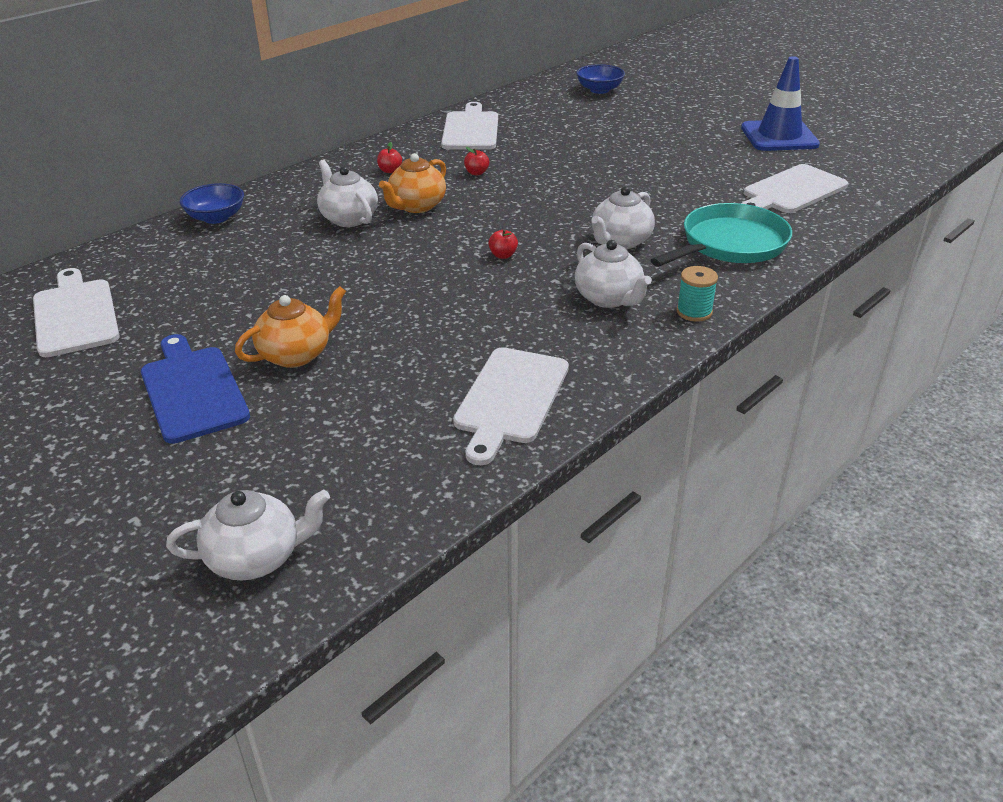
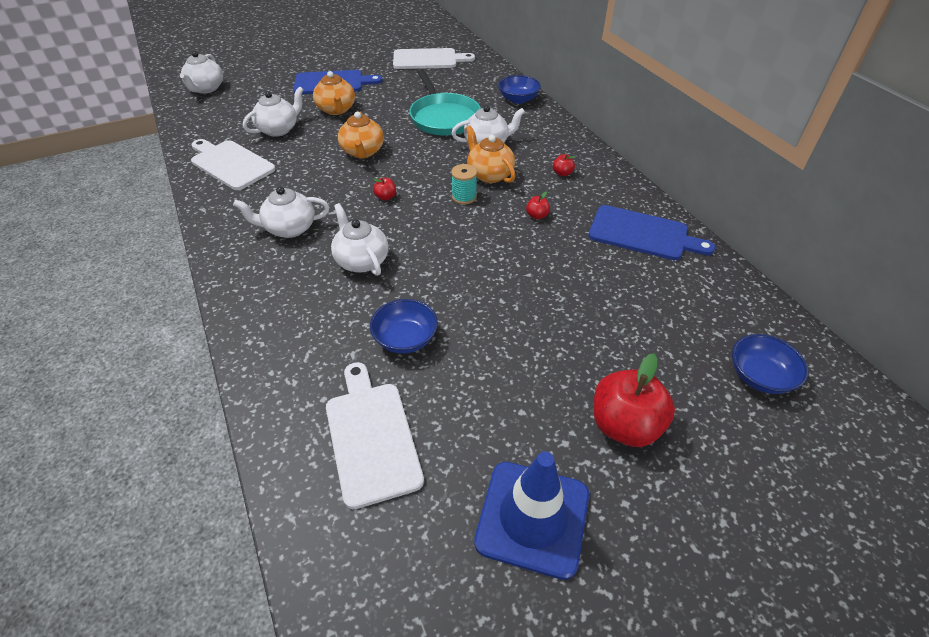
camera: 110 degrees right, 10 degrees up
white cutting board [441,102,498,150] -> blue cutting board [588,205,715,260]
turquoise pan [651,203,792,266] -> turquoise pan moved to [409,69,481,136]
turquoise spool [677,266,718,322] -> turquoise spool moved to [451,164,477,204]
none -> white teapot [243,86,304,137]
none -> orange teapot [338,111,384,159]
none -> blue bowl [370,299,438,354]
none -> red apple [593,353,675,447]

